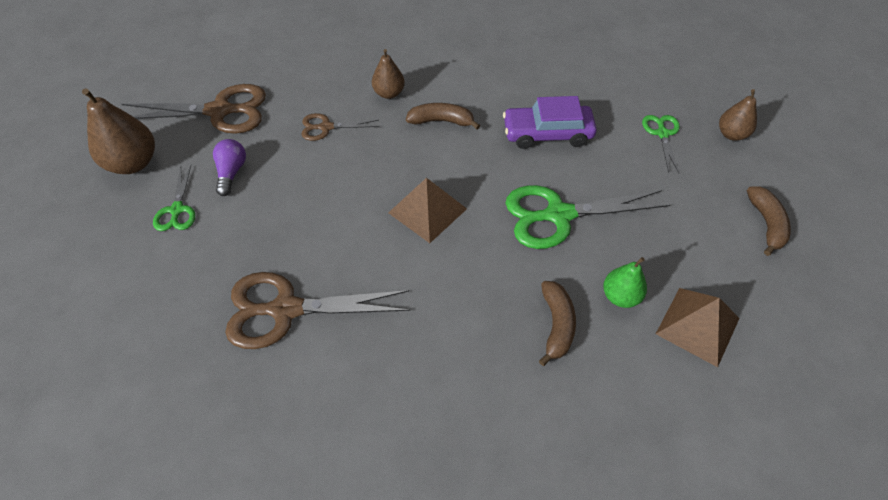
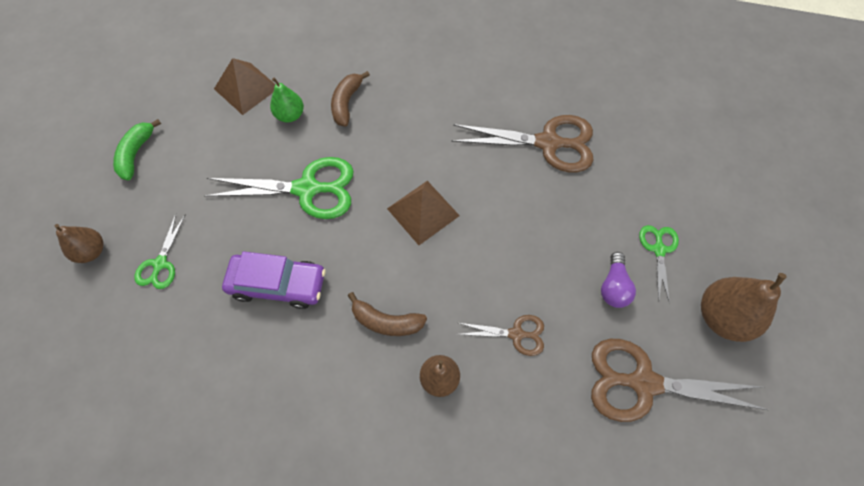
camera: 170 degrees left, 10 degrees up
brown banana [747,186,791,256] -> green banana [113,119,161,180]

